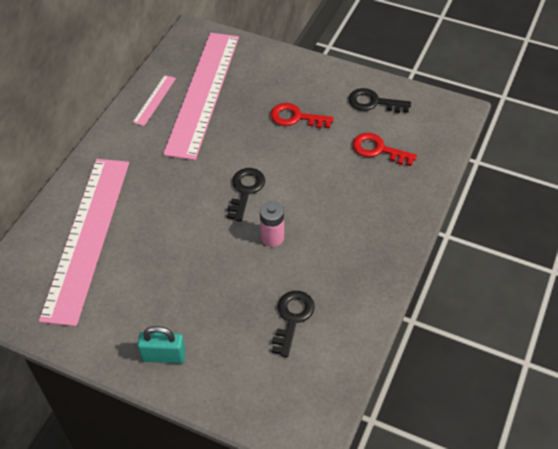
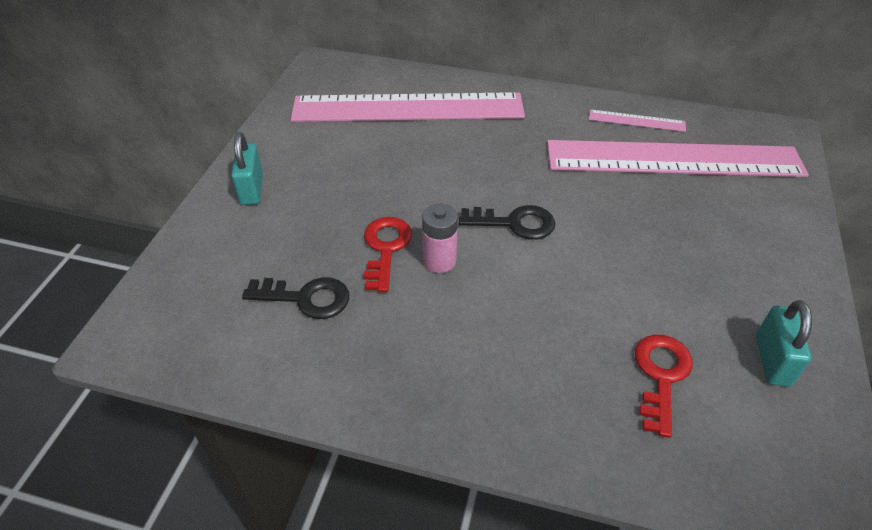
camera: 80 degrees right, 5 degrees down
red key [271,103,334,128] -> red key moved to [364,217,412,292]
black key [349,88,411,113] -> turquoise padlock [756,300,812,387]

